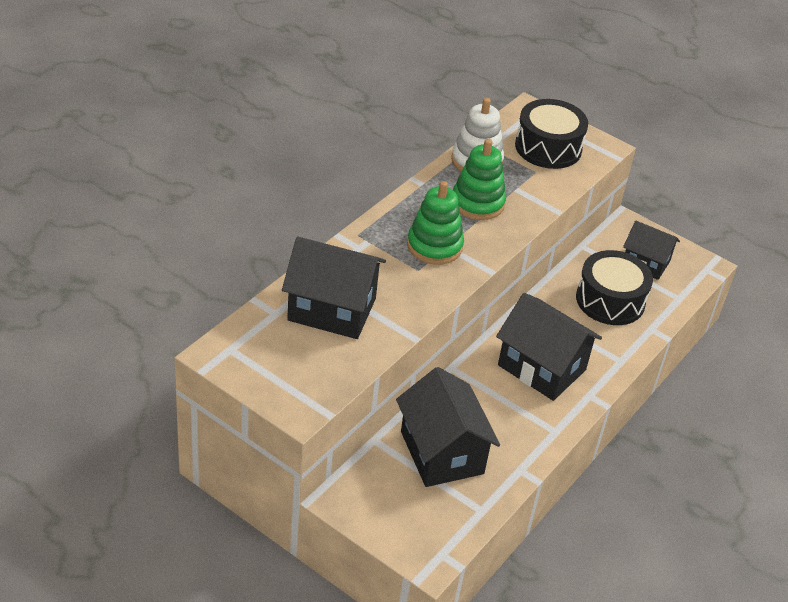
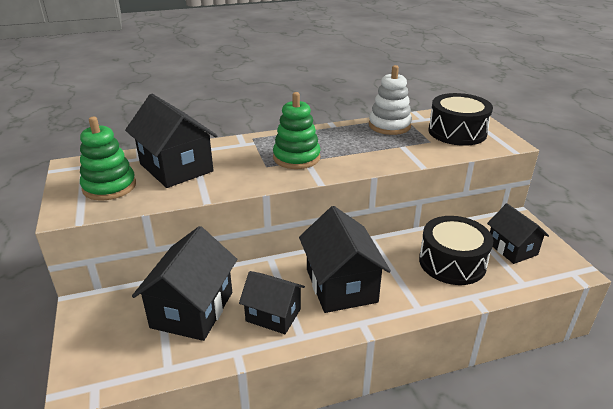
camera: 40 degrees right, 10 degrees down
green stacking toy [453,139,506,220] -> green stacking toy moved to [80,117,136,201]
none -> black house [239,271,305,334]

